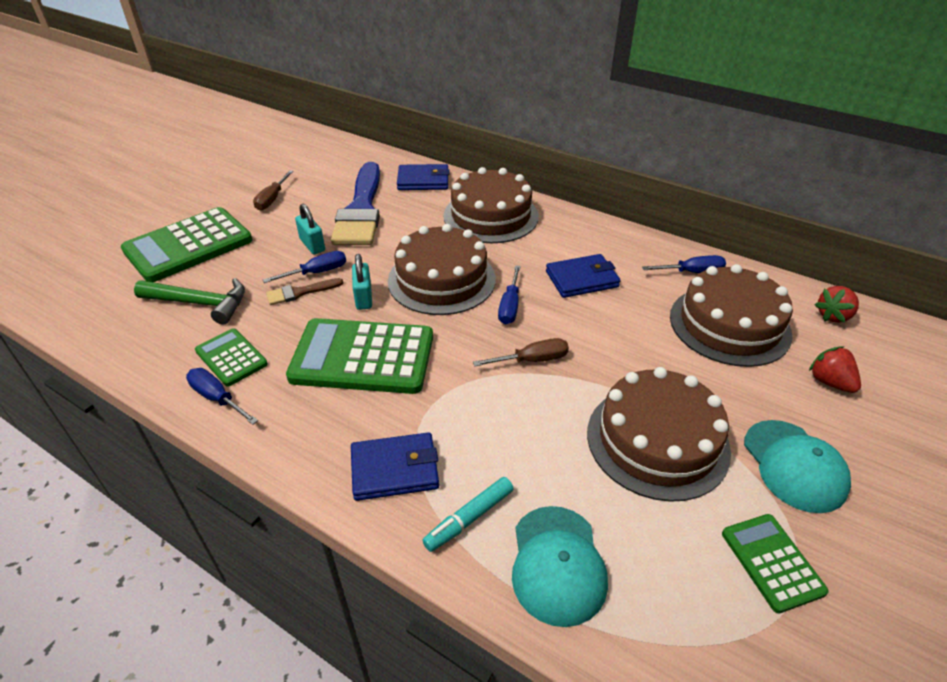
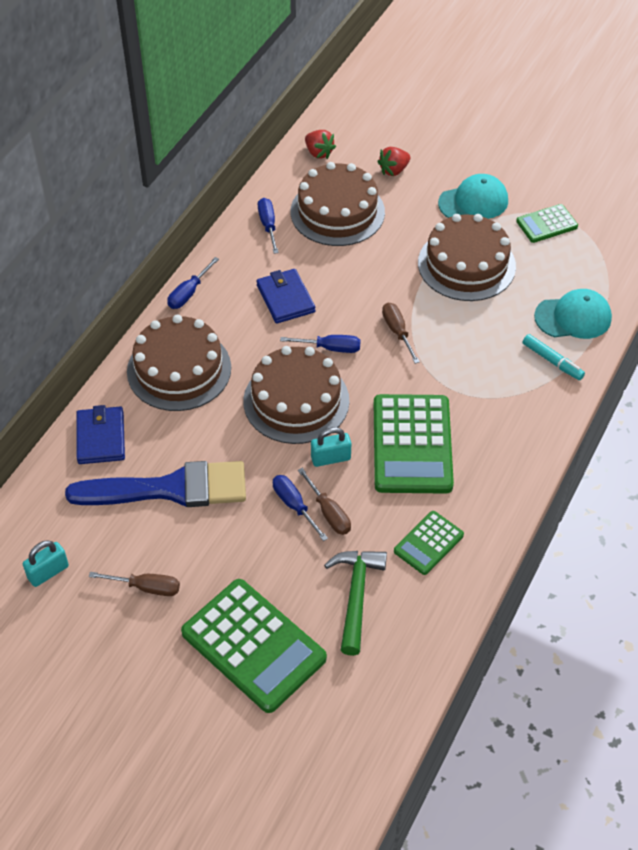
camera: 95 degrees left, 10 degrees up
blue screwdriver [186,368,258,425] -> blue screwdriver moved to [167,257,219,309]
brown brush [266,278,343,305] -> brown screwdriver [298,468,351,535]
turquoise padlock [295,204,325,254] -> turquoise padlock moved to [23,540,69,587]
blue wallet [351,432,439,501] -> none

